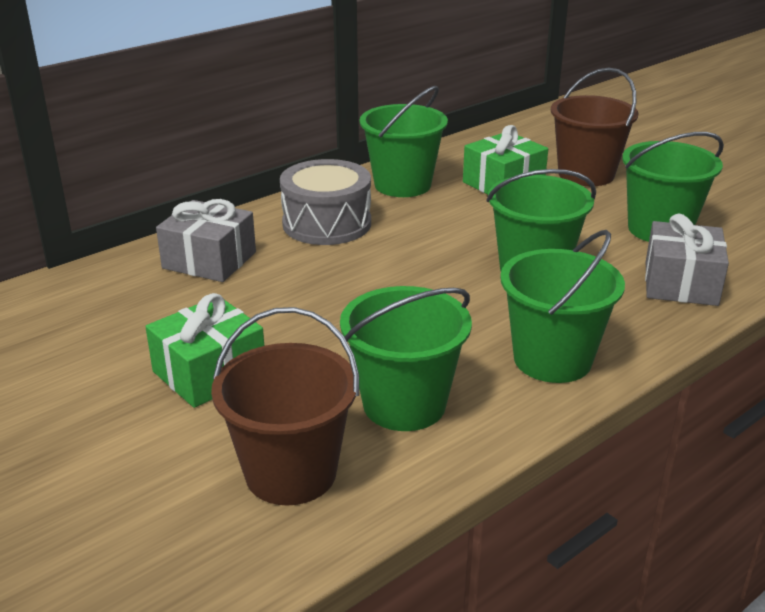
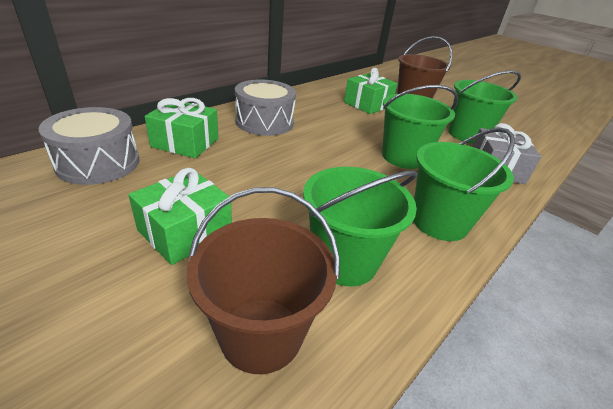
camera: 10 degrees left, 5 degrees up
grey gift [156,199,256,282] -> green gift [145,98,219,158]
green bucket [360,86,448,197] -> none
none -> grey drum [39,107,139,185]

